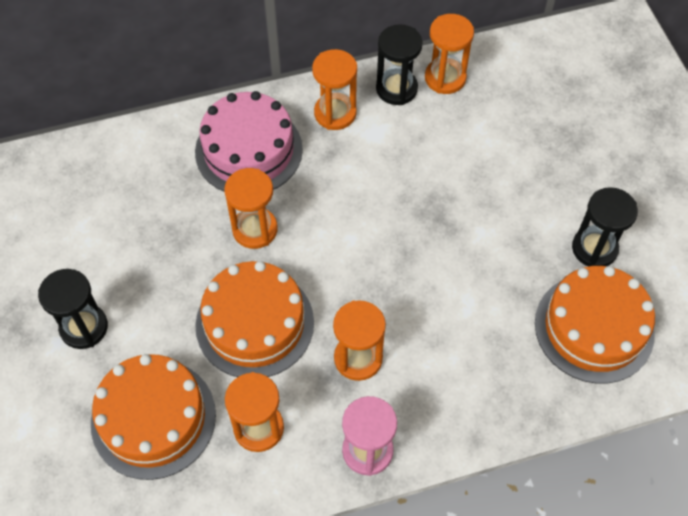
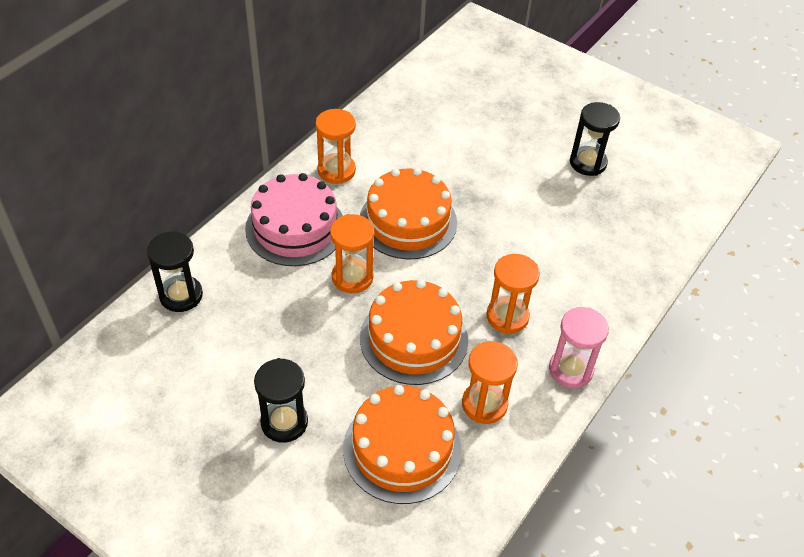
camera: 40 degrees left, 10 degrees down
black hourglass [376,24,423,105] -> black hourglass moved to [147,231,203,312]
orange hourglass [425,14,474,94] -> none
orange cake [535,266,655,384] -> orange cake moved to [360,168,457,260]

